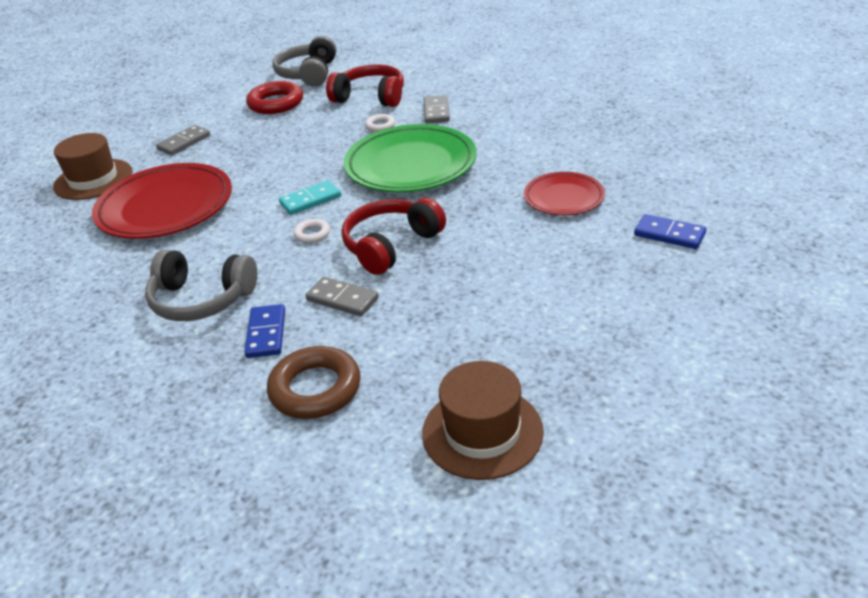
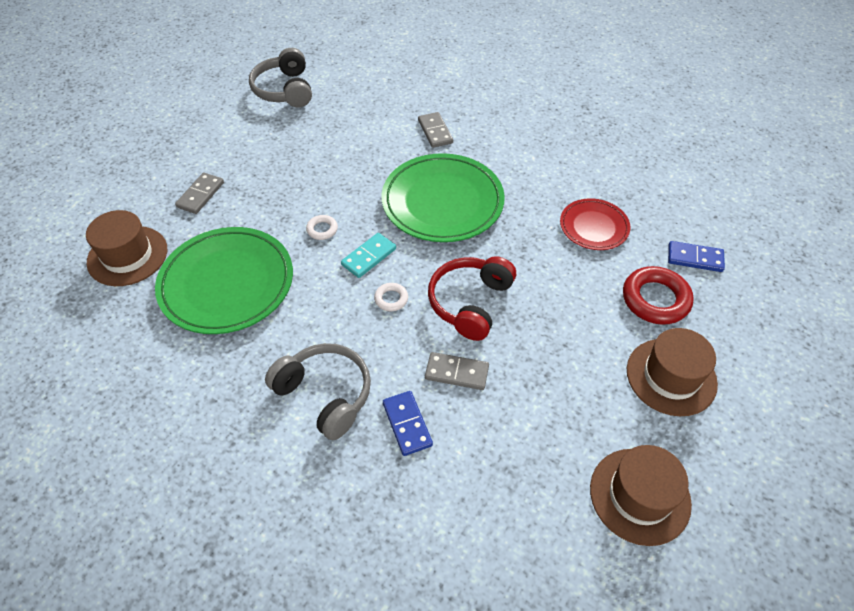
camera: 20 degrees left, 15 degrees up
red plate [92,163,232,239] -> green plate [155,227,293,334]
grey headphones [145,250,257,321] -> grey headphones turned 135 degrees counterclockwise [265,343,371,440]
red ring [246,81,303,114] -> red ring moved to [623,266,694,325]
brown ring [267,346,361,419] -> none
red headphones [326,64,404,107] -> none
white ring [365,114,395,132] -> white ring moved to [306,215,338,240]
none -> brown hat [627,328,718,416]

